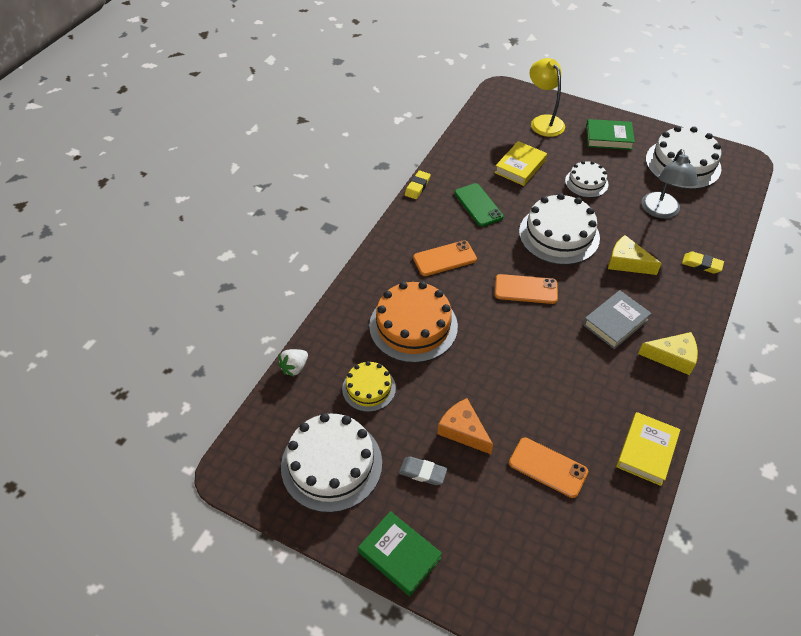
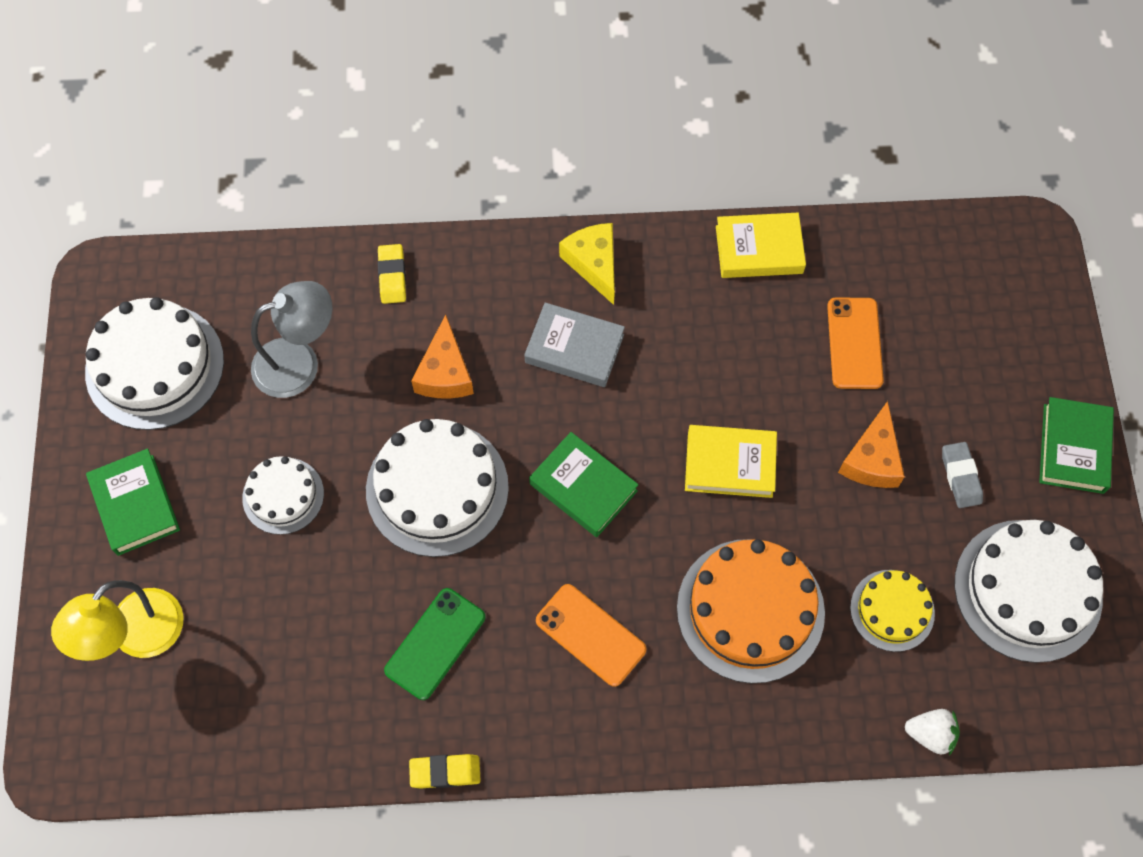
camera: 120 degrees left, 15 degrees up
yellow book [495,141,547,186] -> yellow book moved to [685,425,777,498]
orange phone [495,274,558,304] -> green book [529,432,639,537]
yellow cheese [608,235,662,275] -> orange cheese [411,315,474,399]

